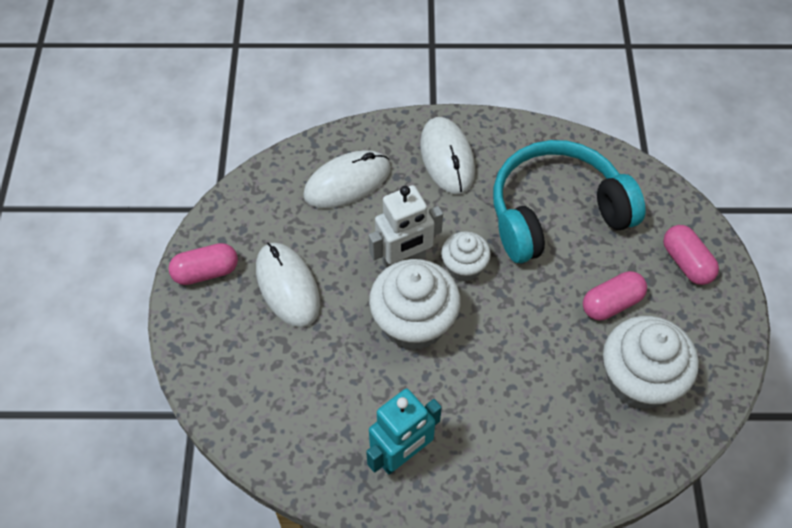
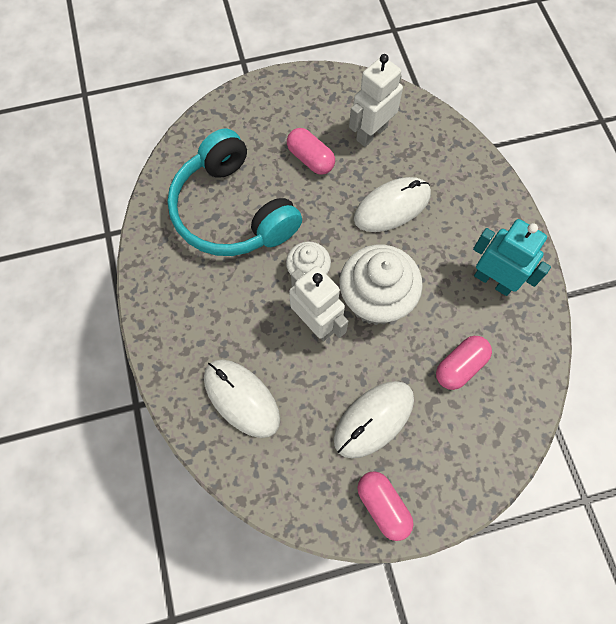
camera: 105 degrees left, 10 degrees up
white mouse [420,117,475,194] -> white mouse moved to [354,177,431,232]
white cupcake [603,316,699,410] -> white robot [349,54,403,147]
pink capsule [663,225,719,285] -> pink capsule moved to [436,336,492,390]

